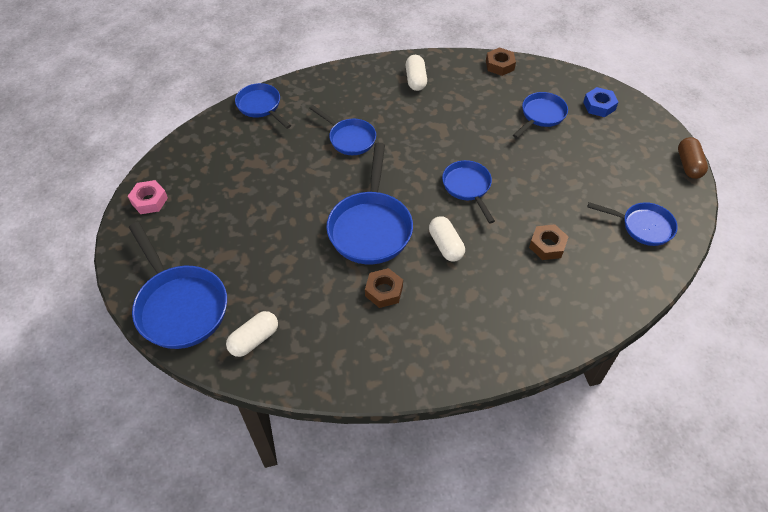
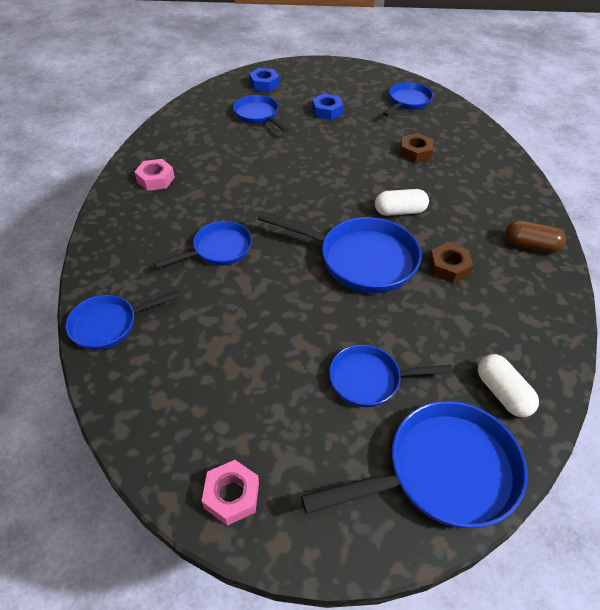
camera: 75 degrees left, 5 degrees down
white capsule [406,55,427,91] -> pink nut [134,159,175,191]
blue pan [442,160,495,224] -> blue pan moved to [329,345,453,407]
brown nut [486,47,516,76] -> none
brown capsule [678,137,708,179] -> brown capsule moved to [505,220,566,253]
none -> blue nut [312,93,343,120]

